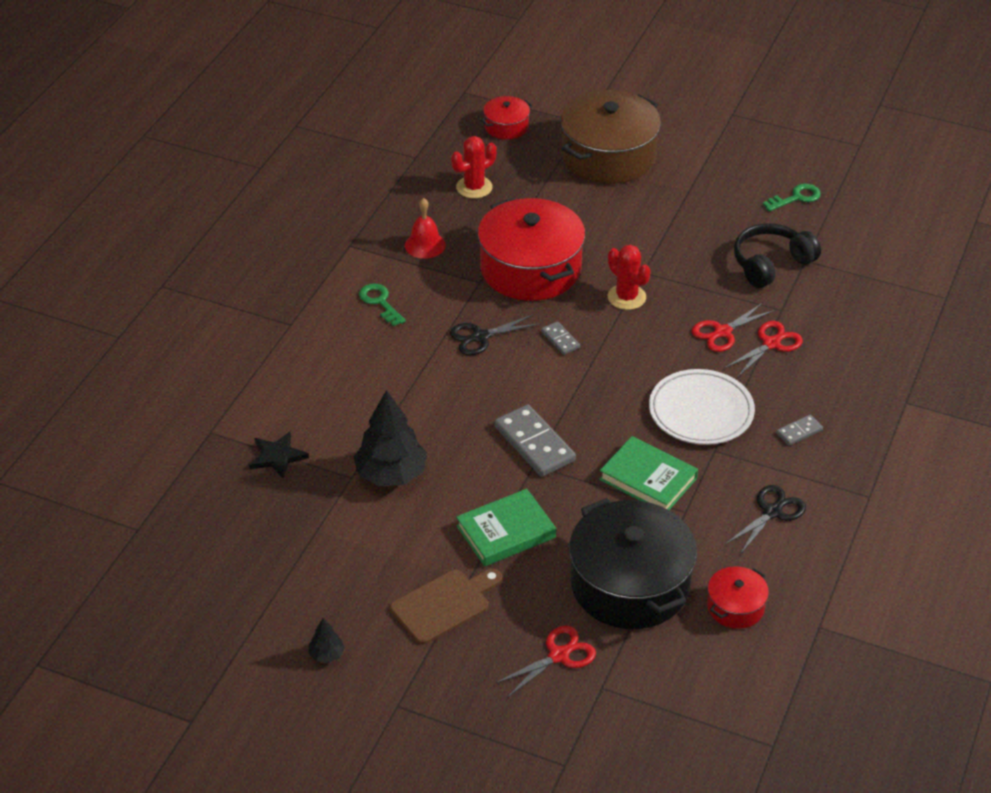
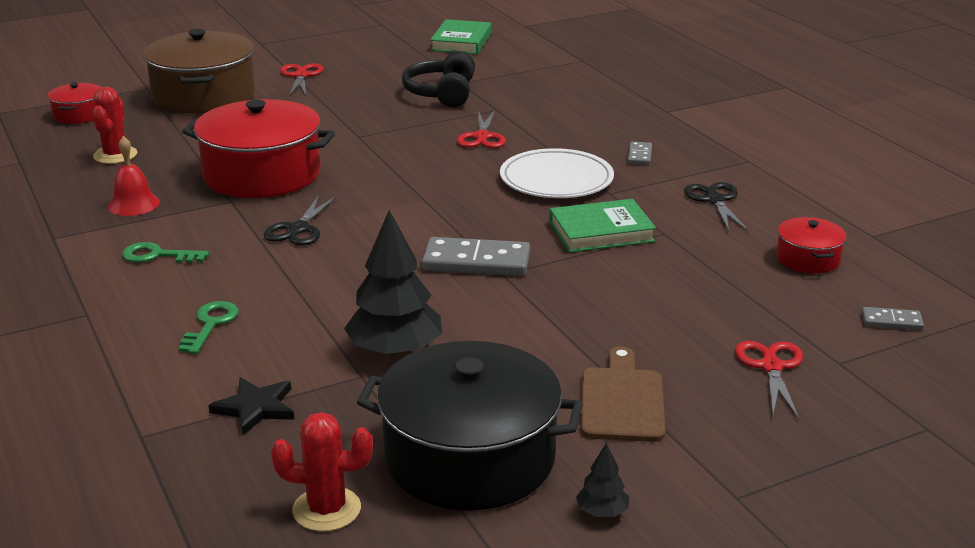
camera: 50 degrees left, 15 degrees down
green book [456,489,556,567] -> green book moved to [430,19,491,54]
grey domino [541,321,580,355] -> grey domino moved to [862,307,924,330]
black pot [569,498,697,629] -> black pot moved to [357,341,583,510]
red cactus [608,245,651,310] -> red cactus moved to [271,412,373,532]
red scissors [725,321,803,377] -> red scissors moved to [280,63,324,95]
green key [763,183,821,212] -> green key moved to [179,301,239,354]

